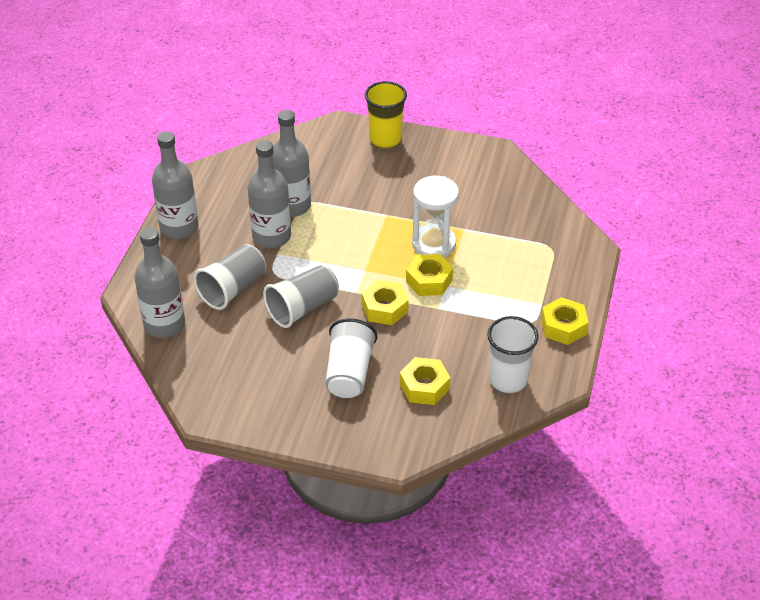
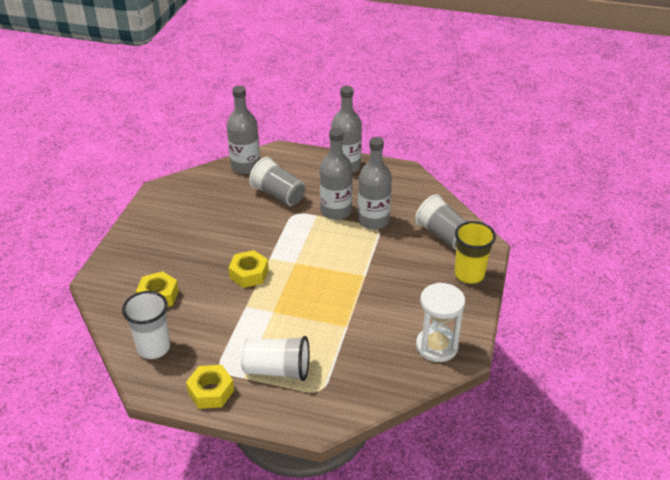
camera: 90 degrees right, 5 degrees down
grey cup [263,265,339,328] -> grey cup moved to [415,194,467,250]
white cup [325,318,377,398] -> white cup moved to [240,336,309,381]
yellow nut [406,254,453,296] -> none
white hourglass [412,176,459,257] -> white hourglass moved to [416,283,465,362]

